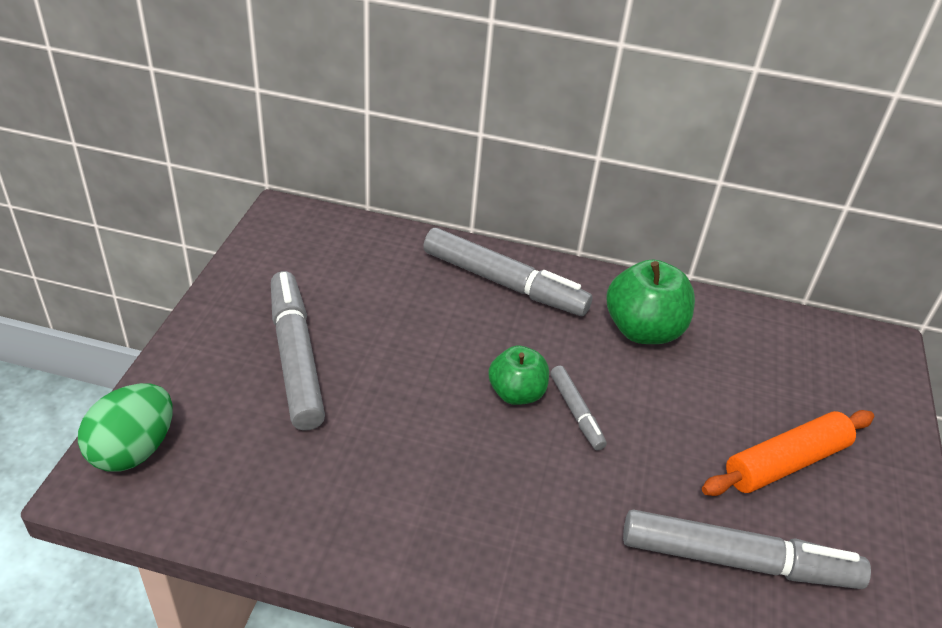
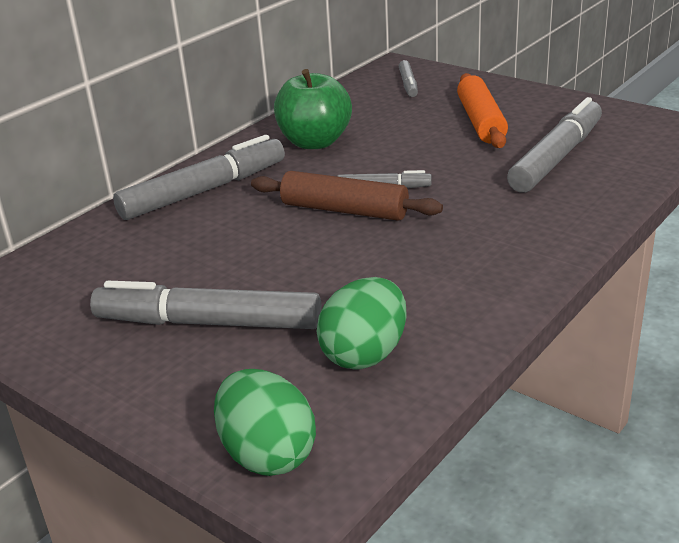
camera: 60 degrees left, 10 degrees down
green apple [488,345,549,405] -> brown rolling pin [251,171,443,221]
none -> green egg [317,277,407,369]
none -> grey marker [399,60,418,97]

